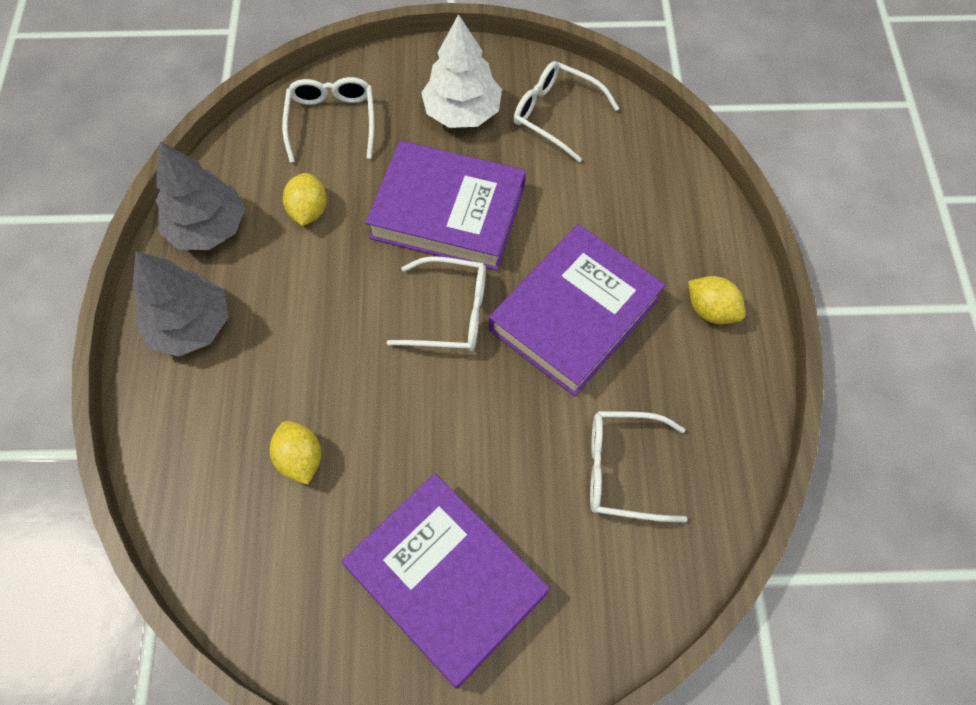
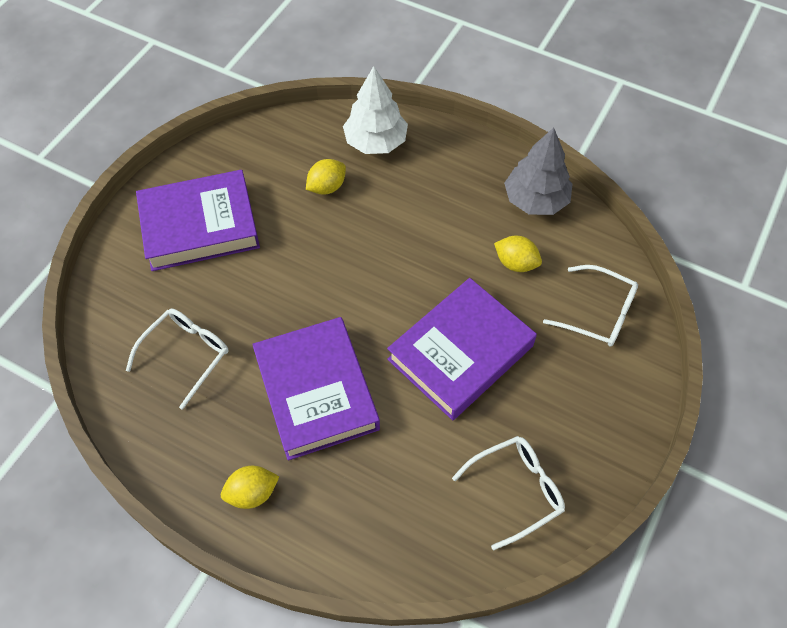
camera: 120 degrees right, 5 degrees down
grey tree [132,251,228,356] -> none
yellow lemon [270,421,321,485] -> yellow lemon turned 45 degrees counterclockwise [306,159,346,195]
white glasses [387,256,486,351] -> none
white tree [421,14,502,128] -> white tree moved to [343,66,408,154]

